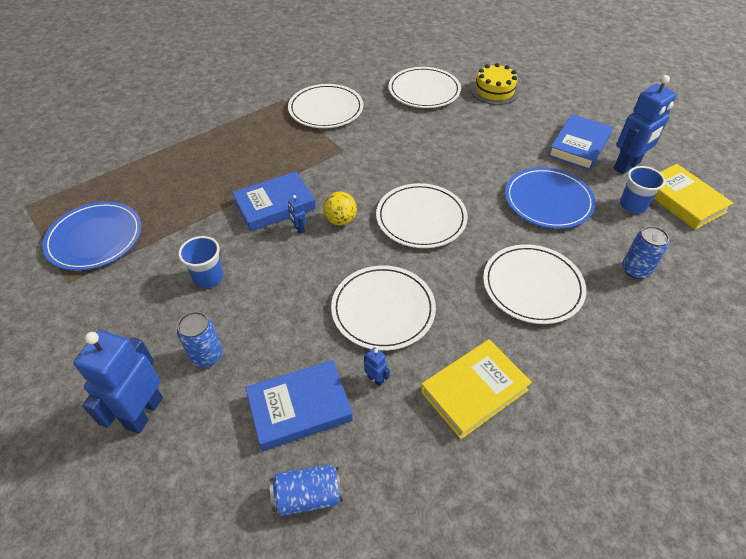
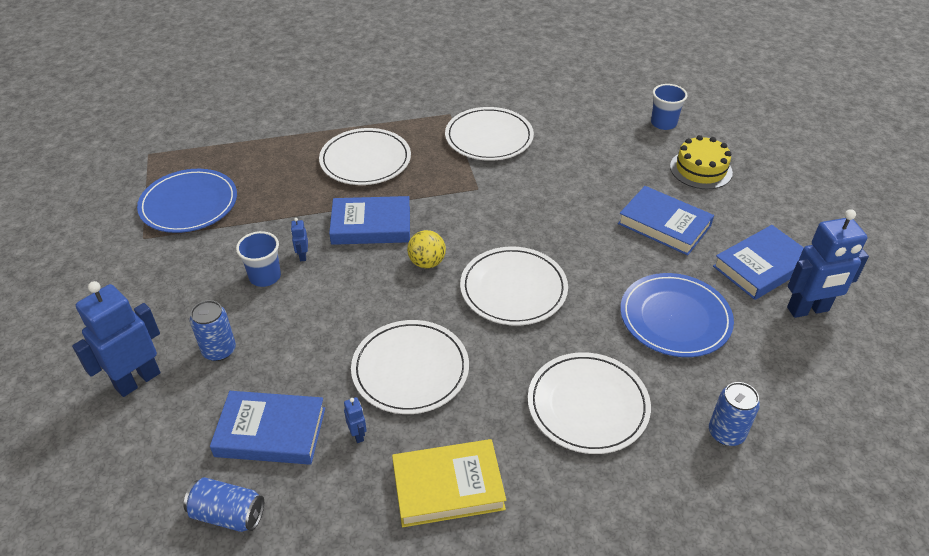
camera: 25 degrees right, 5 degrees down
blue robot [288,195,306,234] -> blue robot moved to [291,218,308,261]
white plate [389,67,461,108] -> white plate moved to [319,128,411,185]
blue cup [620,166,665,213] -> blue cup moved to [651,84,687,130]
yellow book [654,164,733,230] -> none
none -> blue book [618,186,714,255]

